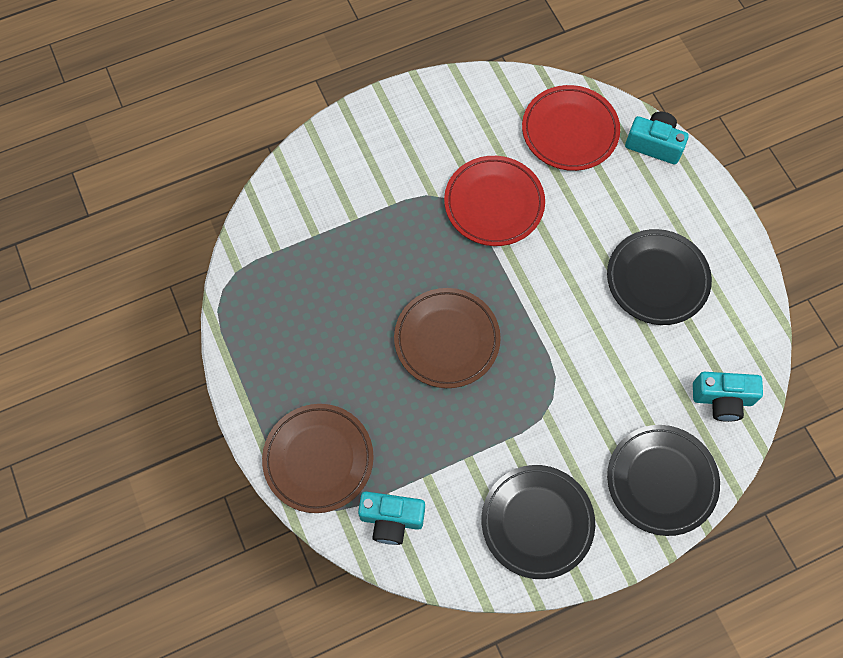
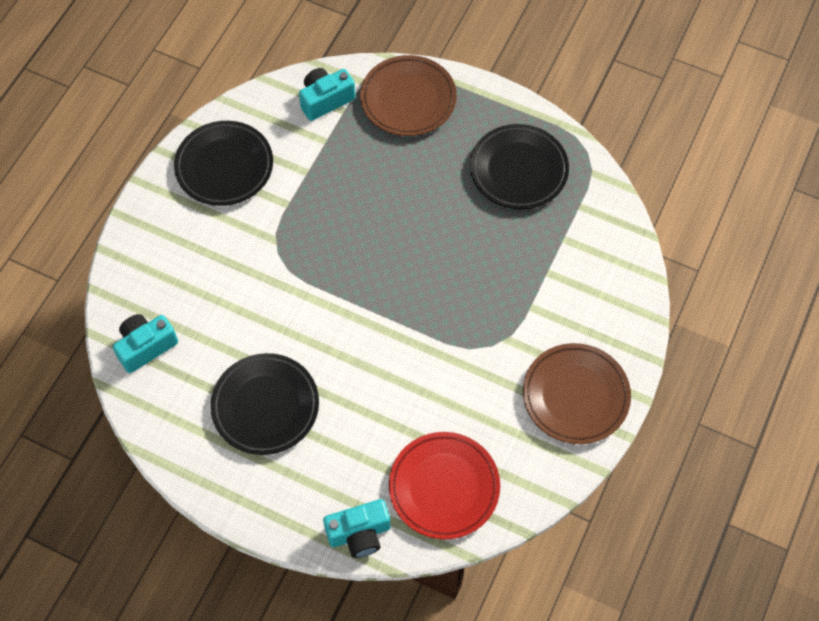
camera: 140 degrees right, 5 degrees down
brown plate [394,288,501,388] -> brown plate moved to [523,343,631,444]
red plate [444,156,545,246] -> none
black plate [607,425,720,536] -> black plate moved to [470,124,569,209]

